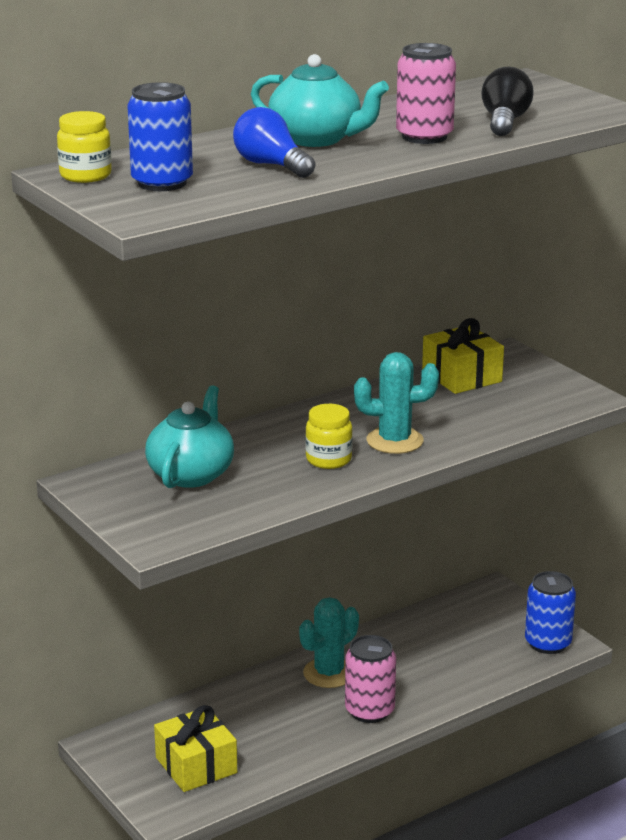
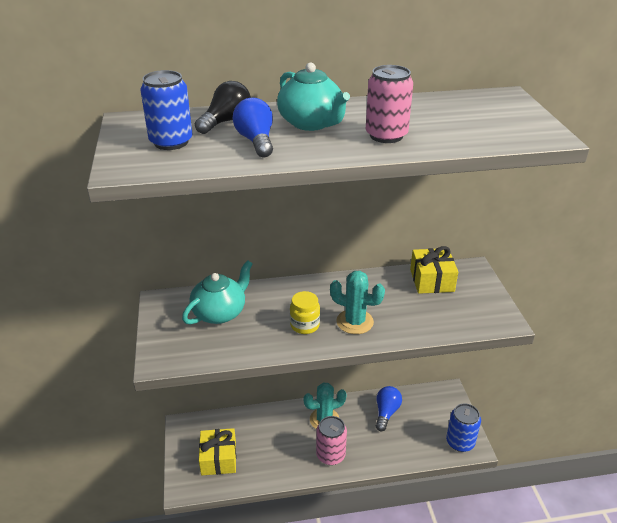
camera: 25 degrees right, 10 degrees up
yellow jar [57,111,112,183] -> none
black light bulb [481,67,534,136] -> black light bulb moved to [195,81,251,134]
none -> blue light bulb [376,386,402,431]

